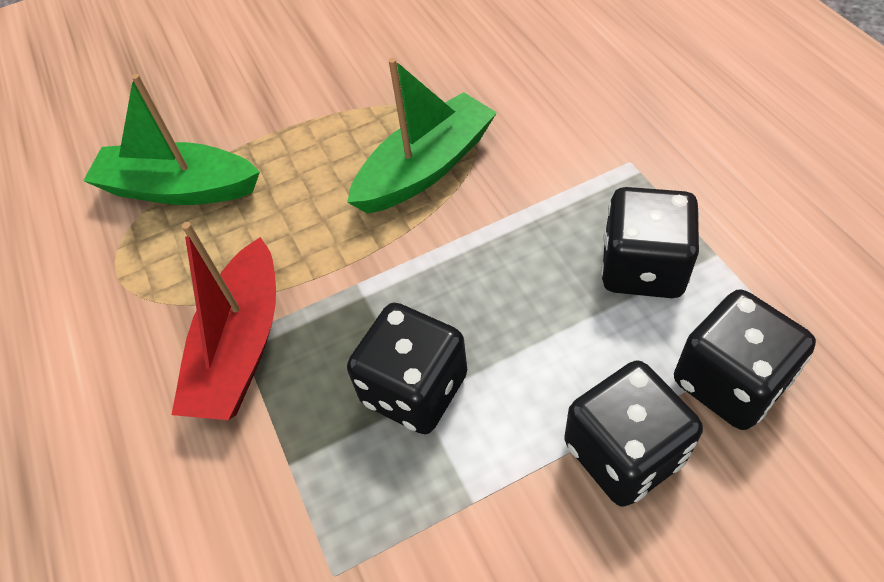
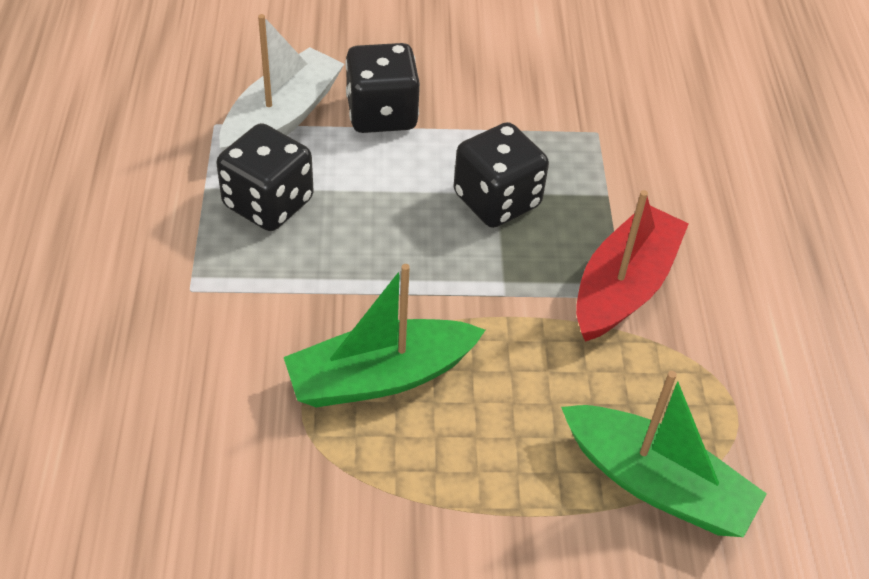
camera: 165 degrees left, 5 degrees down
black dice [674,290,816,430] -> white boat [219,14,344,151]

